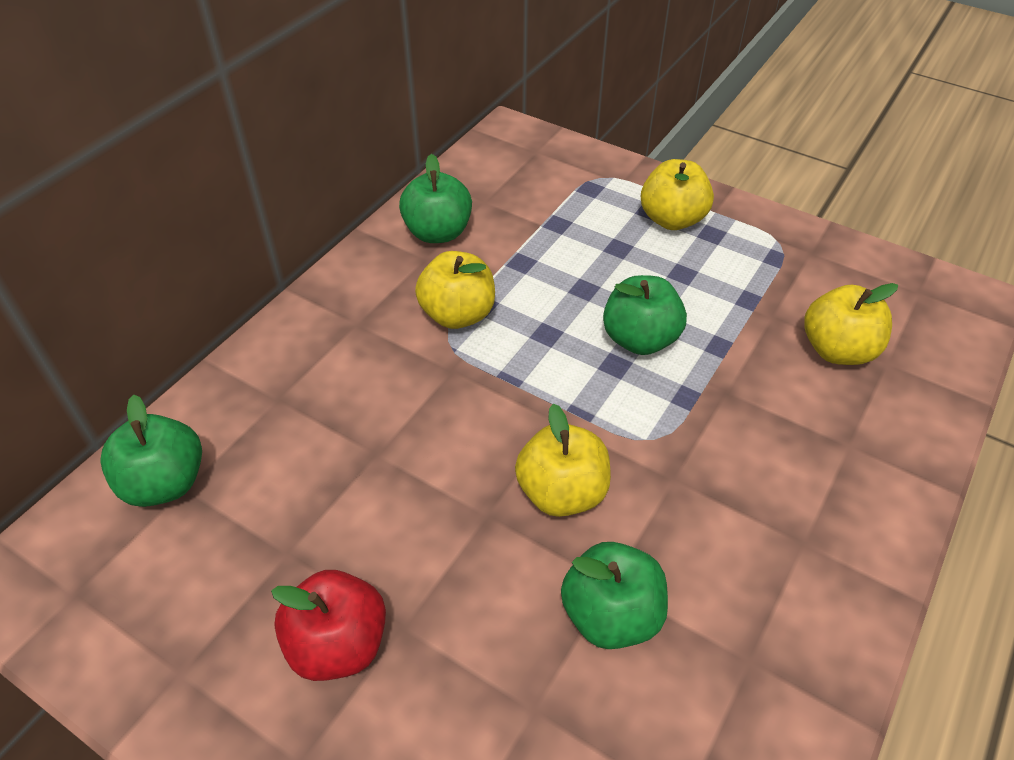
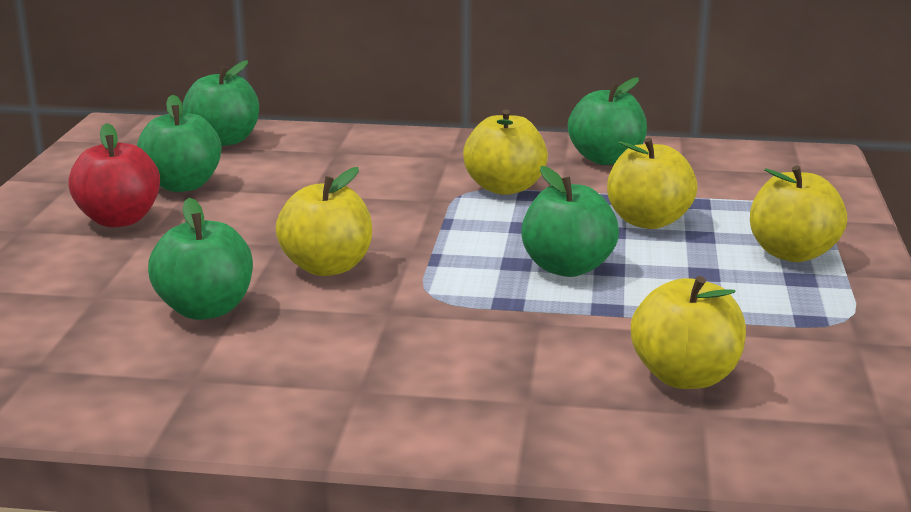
camera: 65 degrees right, 25 degrees down
none -> green apple [137,95,221,192]
none -> yellow apple [607,138,697,229]

